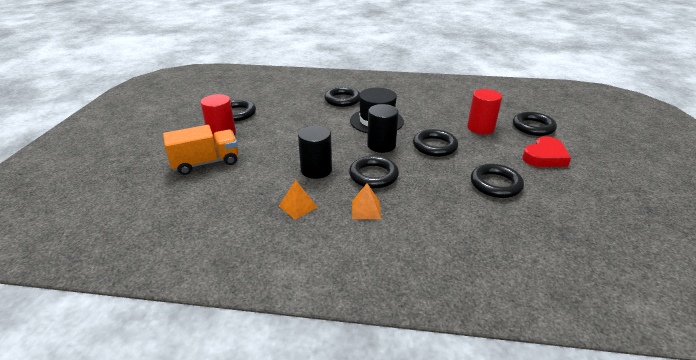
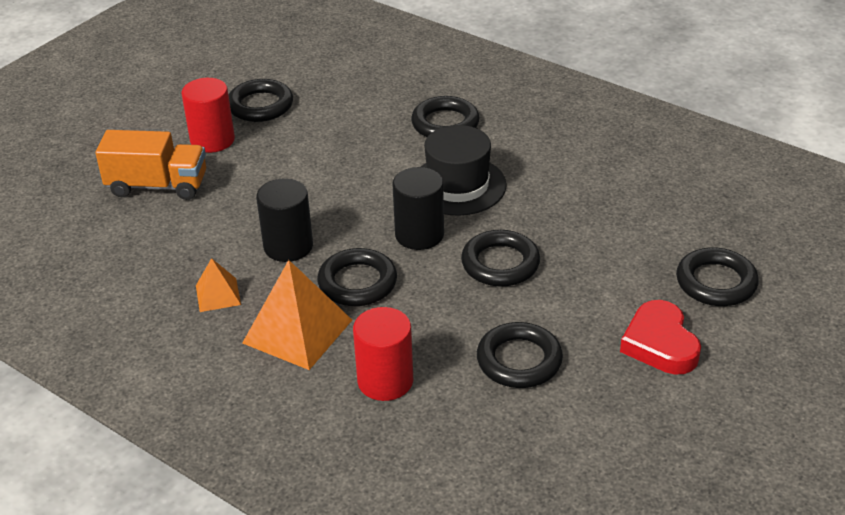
camera: 30 degrees right, 5 degrees up
orange pyramid [352,183,381,219] -> orange pyramid [242,260,352,370], size x1.88
red cylinder [467,89,502,134] -> red cylinder moved to [353,307,413,401]
red heart [522,136,571,167] -> red heart turned 90 degrees clockwise [620,300,701,375]

